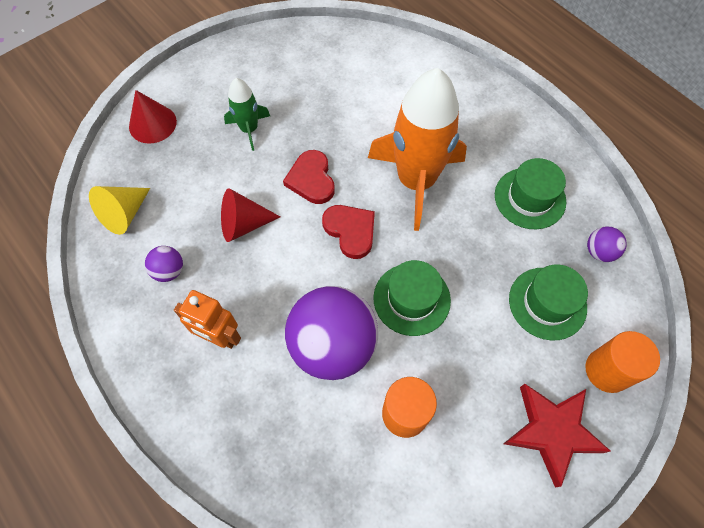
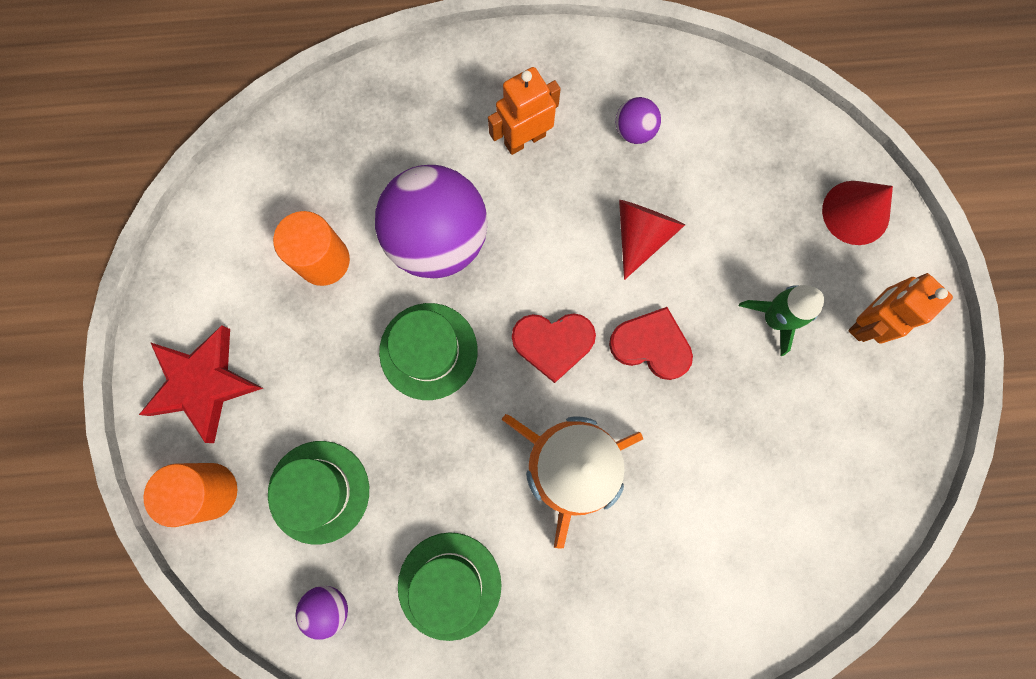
camera: 125 degrees right, 15 degrees up
yellow cone [89,186,150,235] -> none
none -> orange robot [848,273,953,344]

